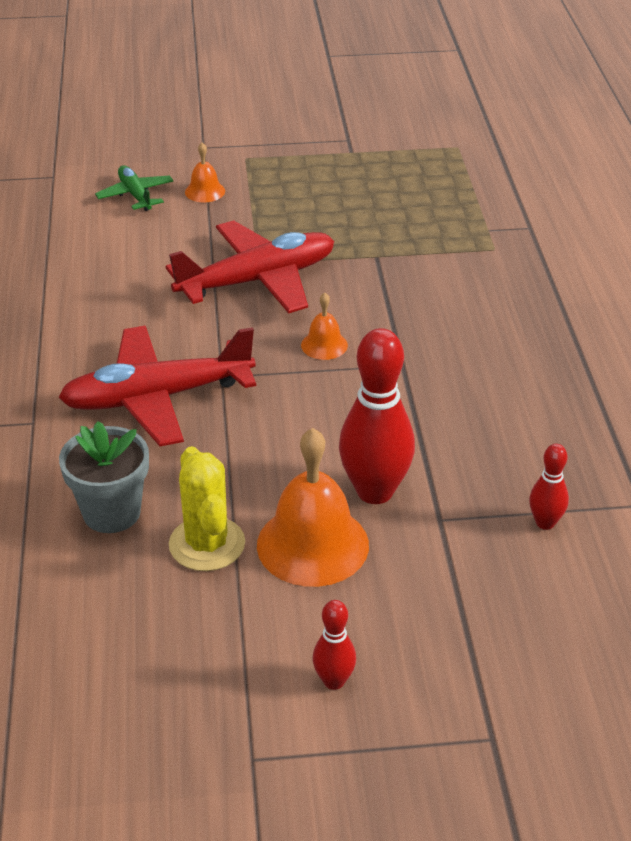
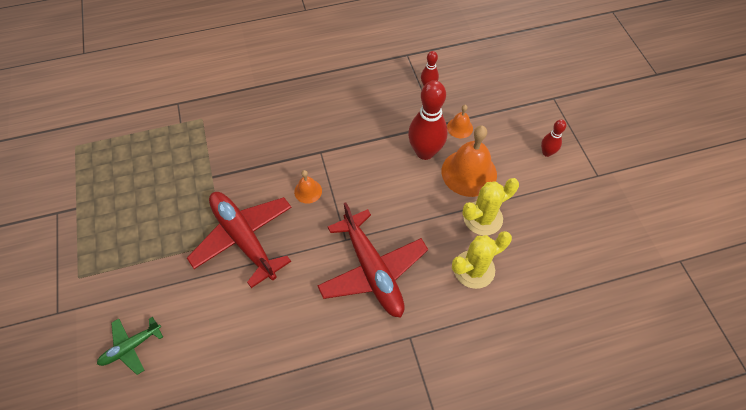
camera: 100 degrees left, 20 degrees up
grey flower pot [59,421,149,533] -> yellow cactus [452,231,512,289]
orange bell [185,142,225,202] -> orange bell moved to [447,105,473,138]

